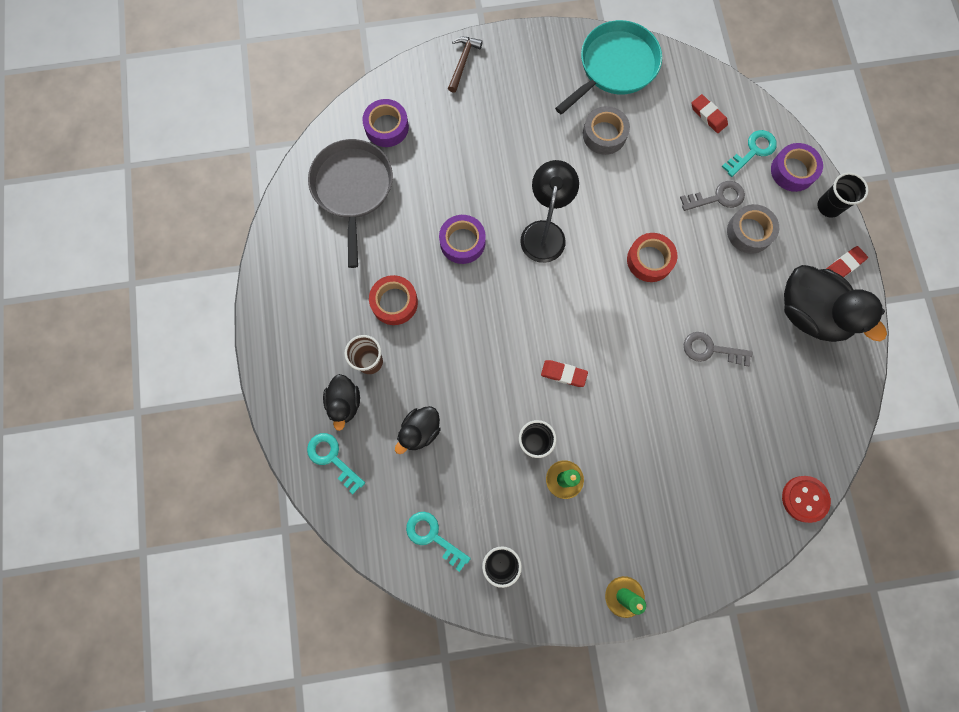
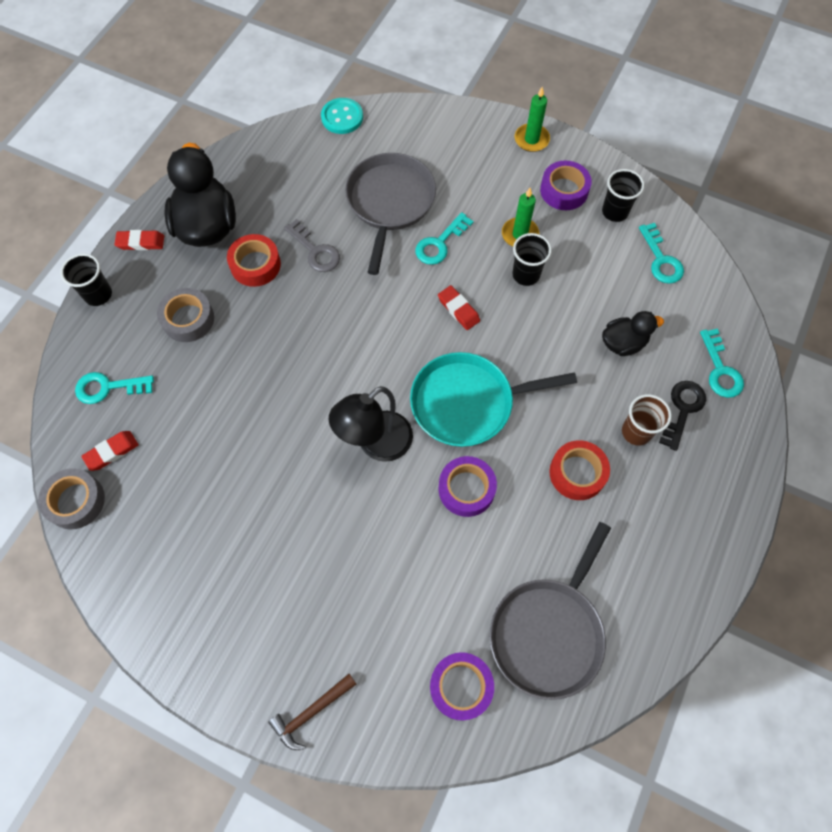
camera: 145 degrees left, 10 degrees down
black duck [323,374,360,431] -> black key [659,381,706,451]
turquoise pan [555,20,662,114] -> turquoise pan moved to [410,352,577,447]
grey tape [583,106,630,155] -> grey tape moved to [38,468,105,529]
red tape [627,233,677,282] -> red tape moved to [227,234,281,287]
grey key [680,181,745,211] -> none
red eraser [692,94,728,133] -> red eraser turned 60 degrees clockwise [81,431,138,471]
purple tape [771,143,823,192] -> purple tape moved to [540,161,592,210]
red button [782,476,831,523] -> turquoise button [321,98,363,134]
none -> grey pan [345,153,436,275]
none -> turquoise key [415,212,474,265]

